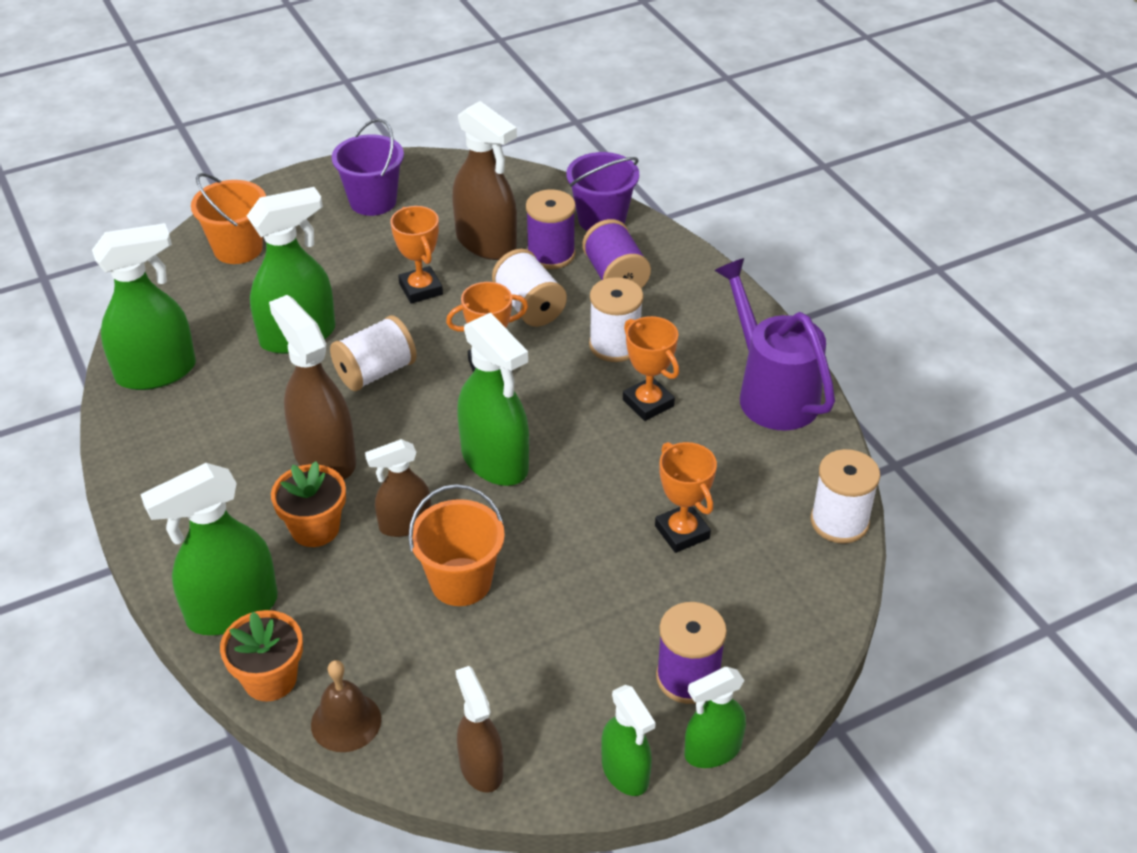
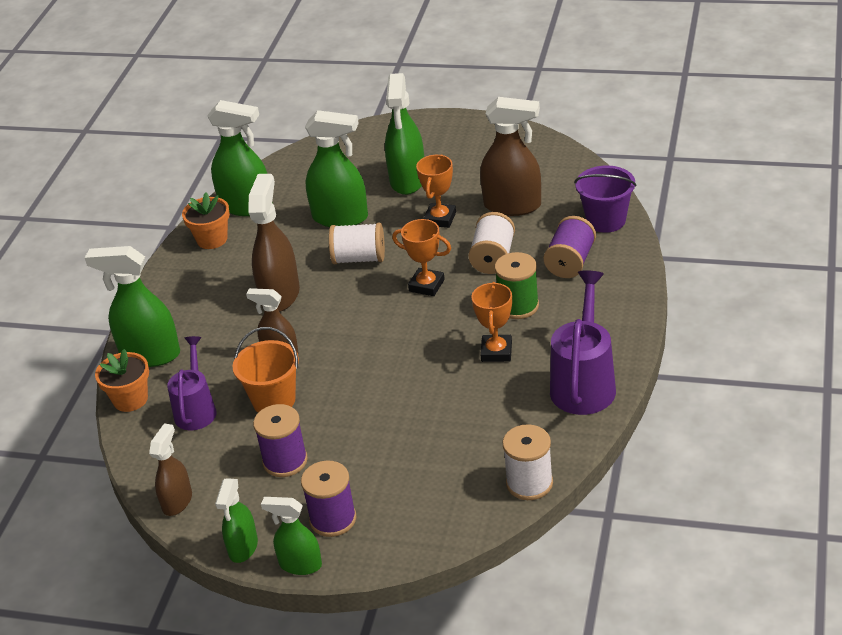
camera: 45 degrees right, 5 degrees down
orange bucket [191,173,266,264] -> none
orange flower pot [271,461,346,547] -> orange flower pot moved to [182,193,230,249]
brown bell [311,660,381,752] -> none
purple bucket [332,118,404,216] -> none
brown spray bottle [452,101,517,260] -> brown spray bottle turned 75 degrees counterclockwise [480,97,541,216]
green spray bottle [457,313,529,486] -> green spray bottle moved to [385,73,424,195]
purple spool [526,189,576,269] -> purple spool moved to [253,404,308,477]
white spool [589,277,643,362] -> green spool [495,252,539,319]
orange trophy [655,442,717,553] -> none
none -> purple watering can [167,336,216,430]

